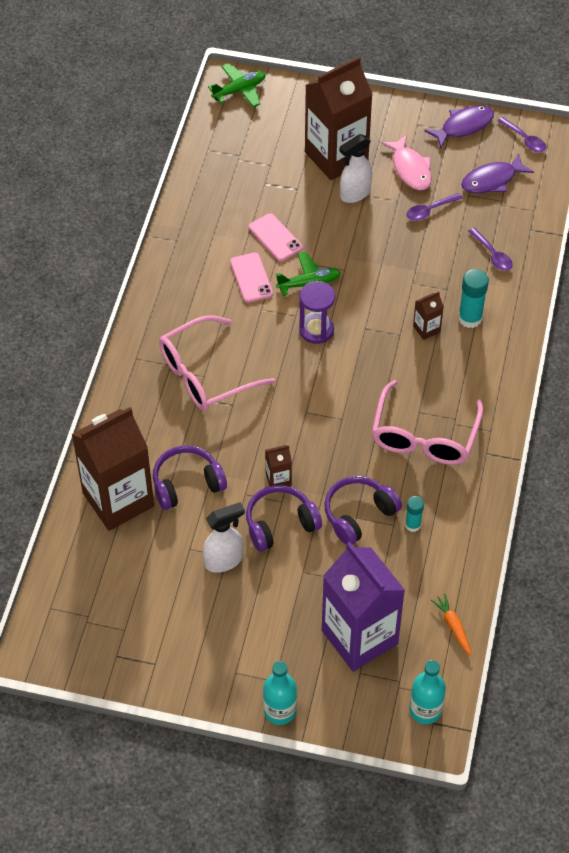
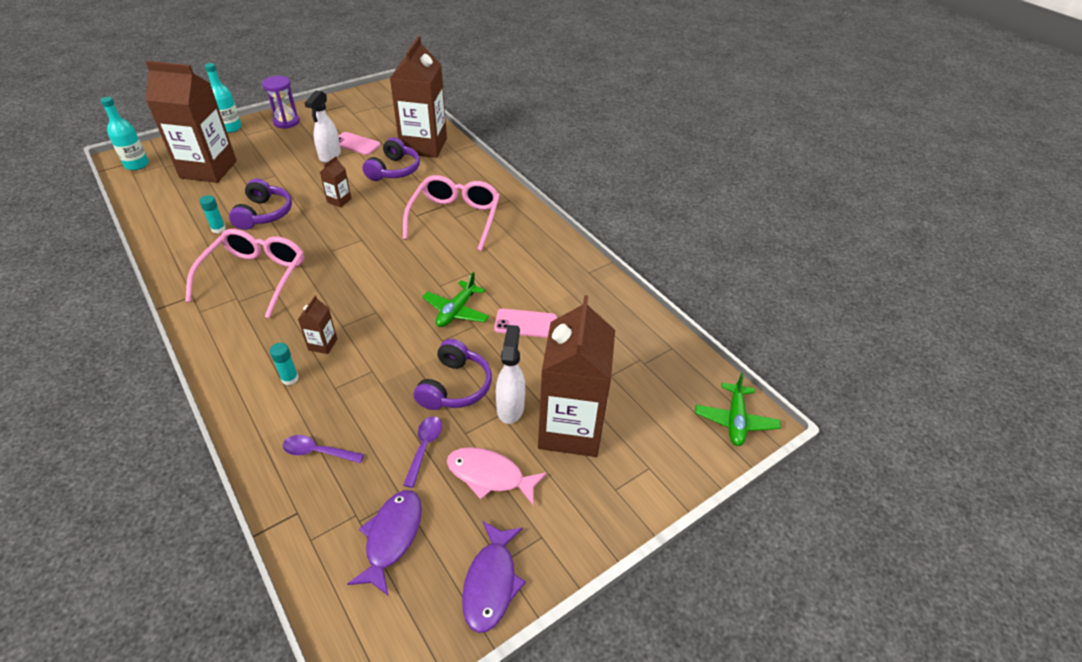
camera: 130 degrees right, 10 degrees down
pink phone [230,253,273,303] -> pink phone moved to [338,132,380,155]
purple headphones [246,485,322,552] -> purple headphones moved to [413,339,492,410]
purple hourglass [299,281,335,344] -> purple hourglass moved to [262,76,300,129]
purple carton [322,542,405,671] -> brown carton [145,61,237,183]
pink glasses [372,380,483,465] -> pink glasses turned 45 degrees clockwise [185,229,304,318]
orange carrot [431,594,472,656] -> none
turquoise glue stick [458,269,489,328] -> turquoise glue stick [270,343,299,385], size x0.62
purple spoon [497,117,546,152] -> none

